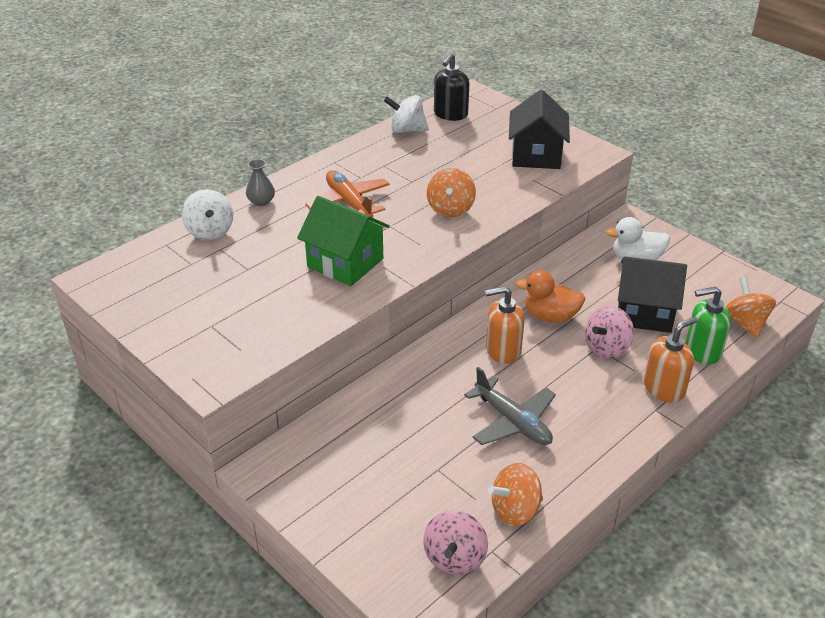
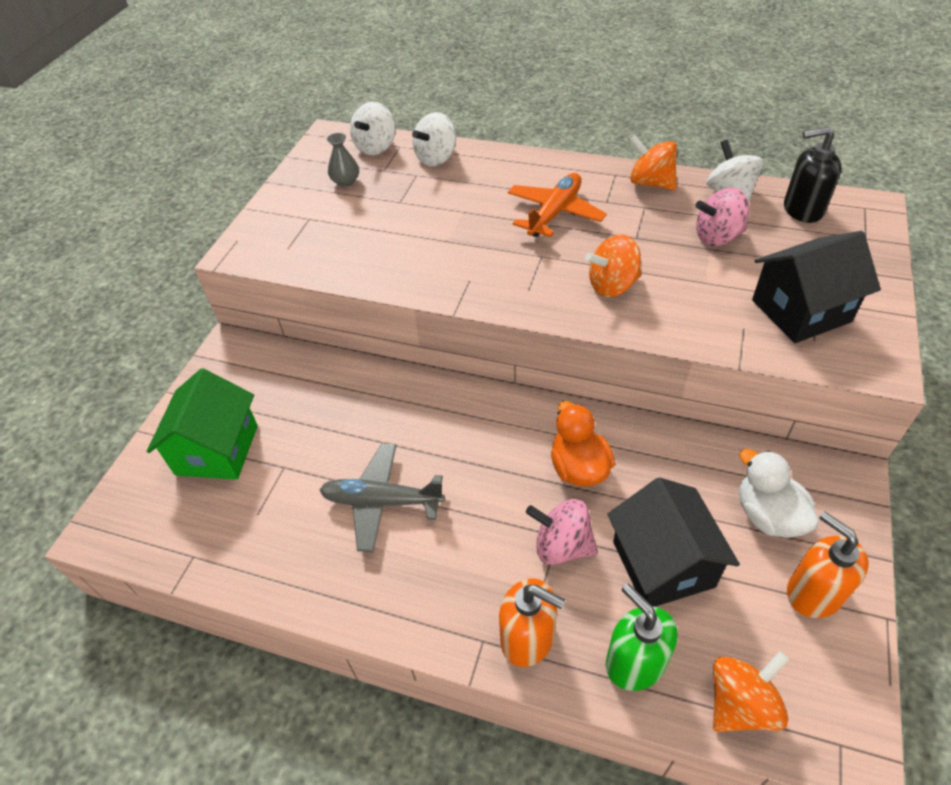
camera: 65 degrees right, 10 degrees up
grey vase [246,159,275,206] -> grey vase moved to [326,133,359,187]
green house [297,196,390,286] -> green house moved to [147,368,258,480]
pink spinning top [423,510,488,575] -> pink spinning top moved to [696,188,749,246]
grey plane [464,367,556,445] -> grey plane turned 75 degrees clockwise [320,443,445,552]
orange soap dispenser [485,286,525,364] -> orange soap dispenser moved to [787,511,869,618]
orange spinning top [488,463,543,526] -> orange spinning top moved to [629,135,677,191]
none -> white spinning top [350,102,395,155]

